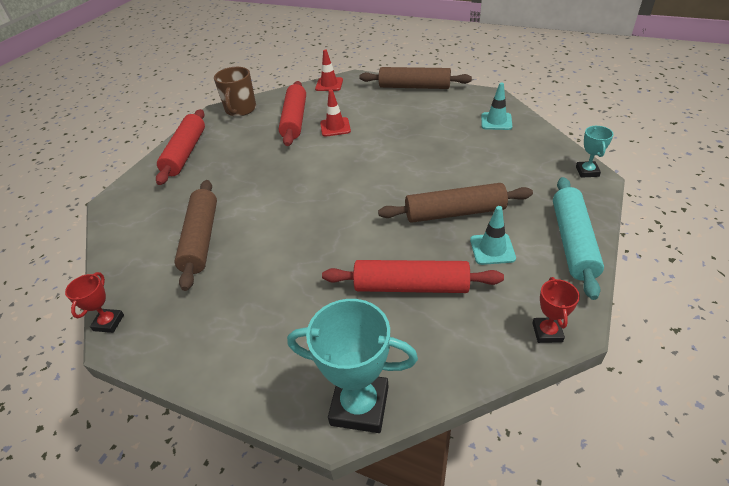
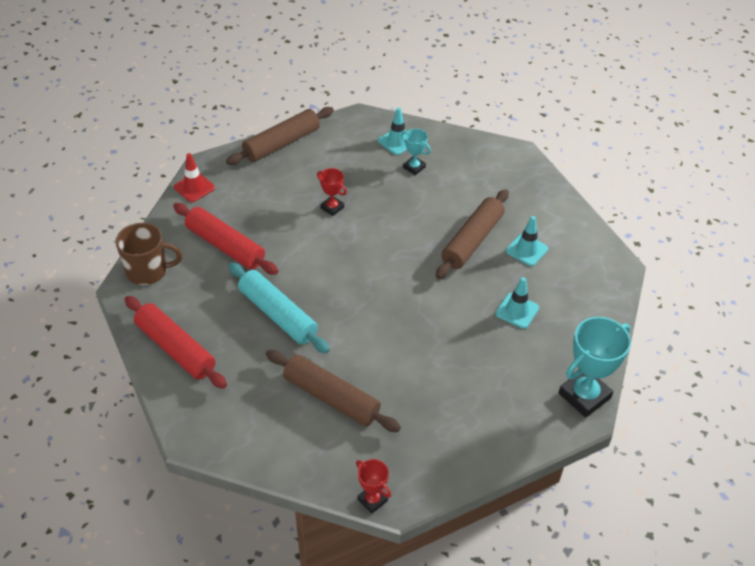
camera: 55 degrees left, 5 degrees up
brown mug [214,67,256,117] -> brown mug turned 45 degrees counterclockwise [116,223,182,285]
red traffic cone [320,90,351,137] -> none
red rolling pin [322,260,504,293] -> turquoise traffic cone [495,277,539,329]
red trophy [532,277,580,343] -> red trophy moved to [317,168,347,216]
turquoise rolling pin [553,177,604,300] -> turquoise rolling pin moved to [228,262,330,354]
turquoise trophy [576,126,614,178] -> turquoise trophy moved to [401,129,431,175]

